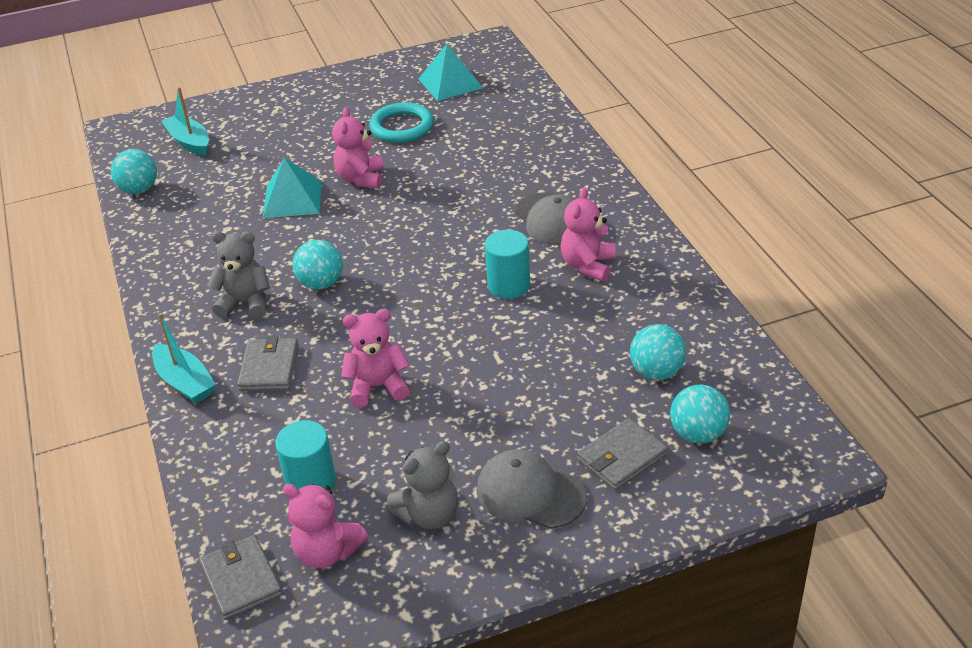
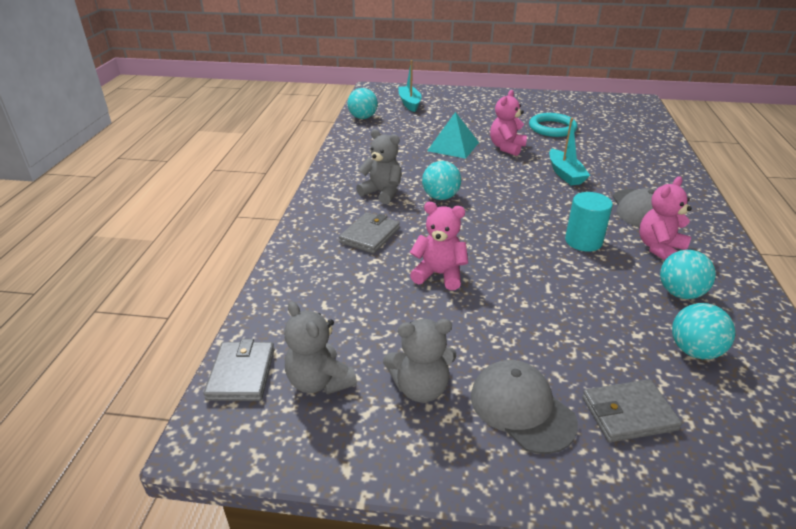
camera: 25 degrees right, 5 degrees down
turquoise boat [152,313,216,404] -> turquoise boat moved to [549,118,590,185]
turquoise cylinder [275,420,336,490] -> none
pink teddy bear [283,484,368,568] -> grey teddy bear [284,301,357,394]
turquoise pyramid [418,44,483,101] -> none
turquoise ball [670,385,730,443] -> turquoise ball moved to [660,250,716,299]

